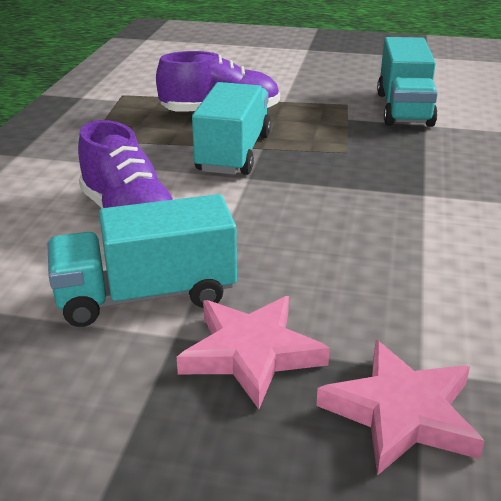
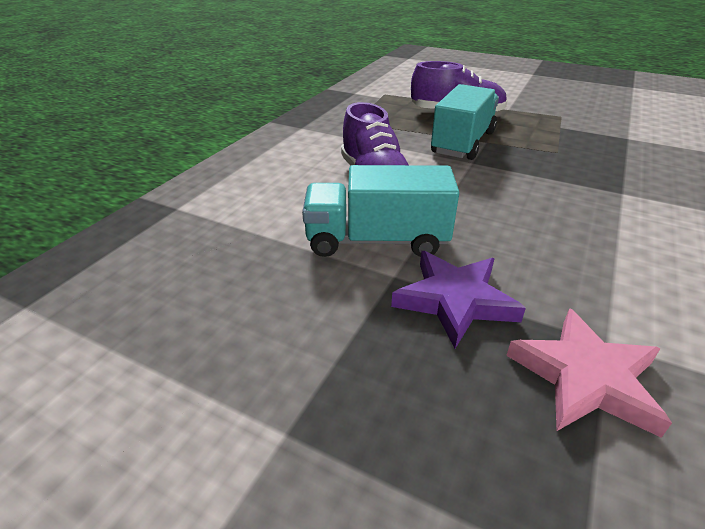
camera: 15 degrees right, 5 degrees up
pink star [177,296,330,409] -> purple star [391,251,526,348]
turquoise truck [377,37,438,127] -> none

